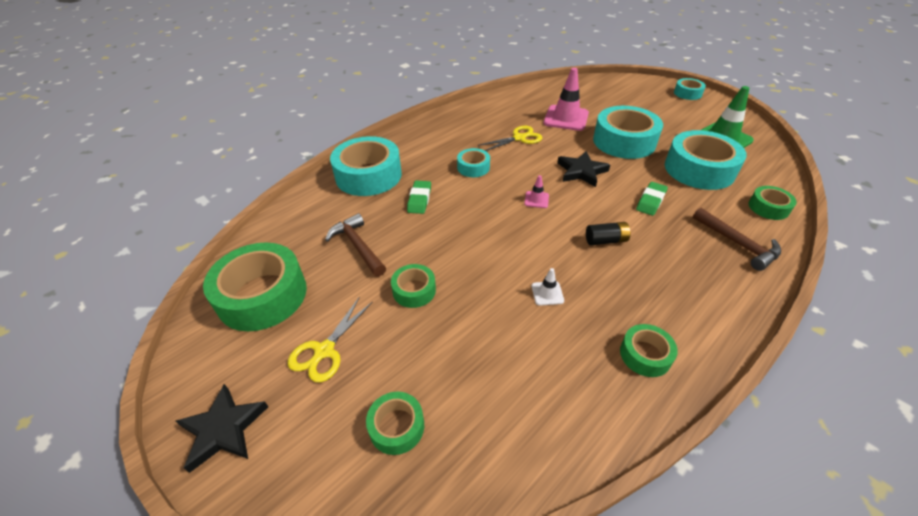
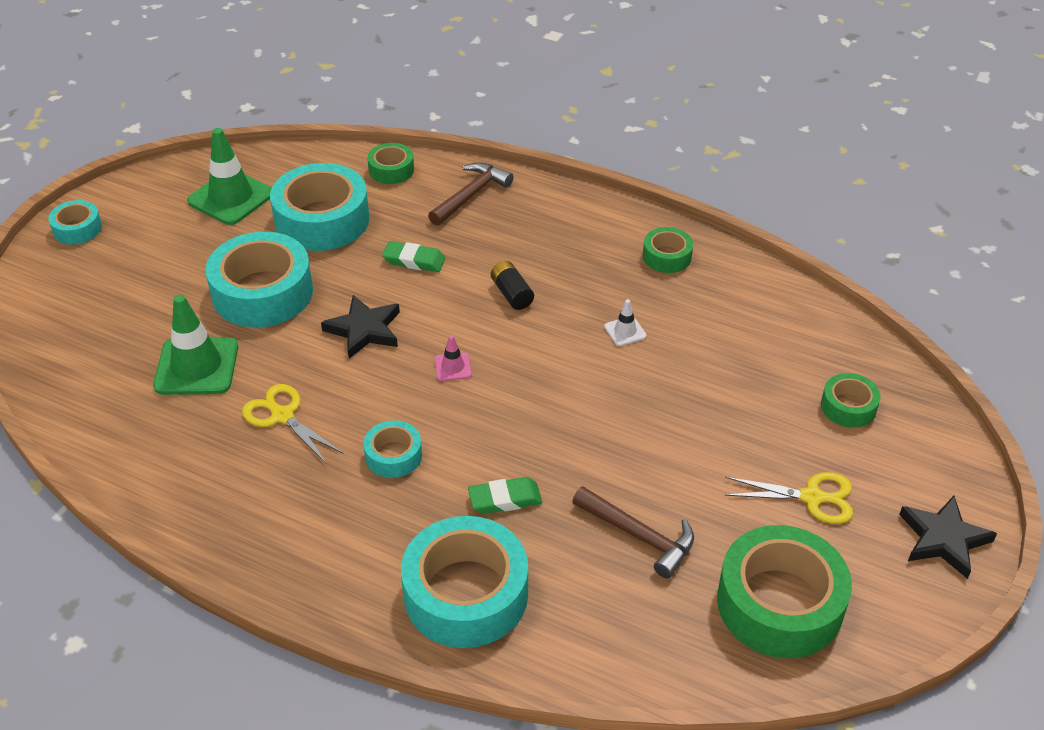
camera: 110 degrees left, 0 degrees up
brown hammer [325,213,386,277] -> brown hammer turned 90 degrees counterclockwise [572,486,694,579]
green tape [391,264,436,308] -> none
pink traffic cone [544,68,589,131] -> green traffic cone [153,295,238,395]

